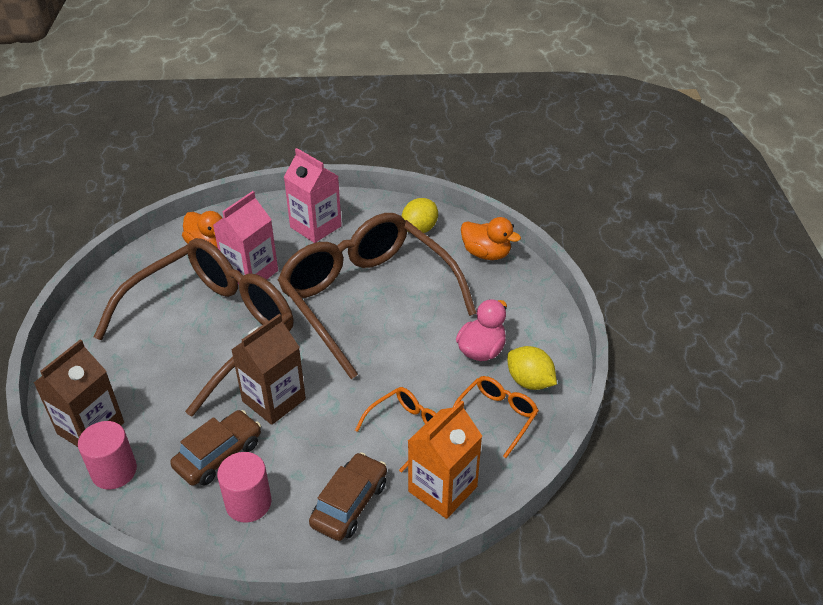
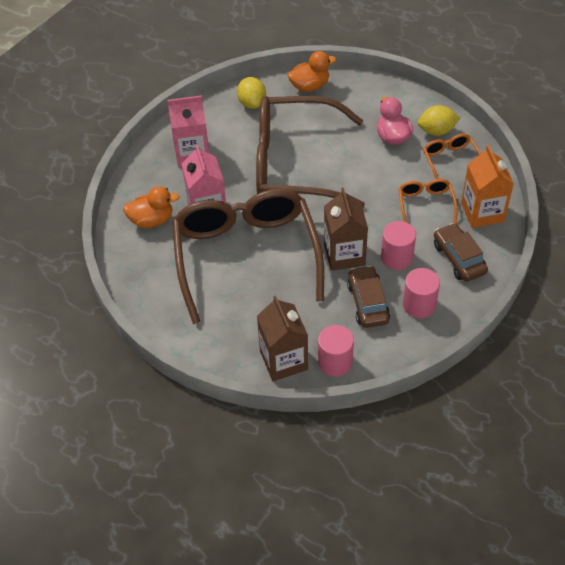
camera: 50 degrees left, 10 degrees up
none -> pink cylinder [381,221,416,270]

